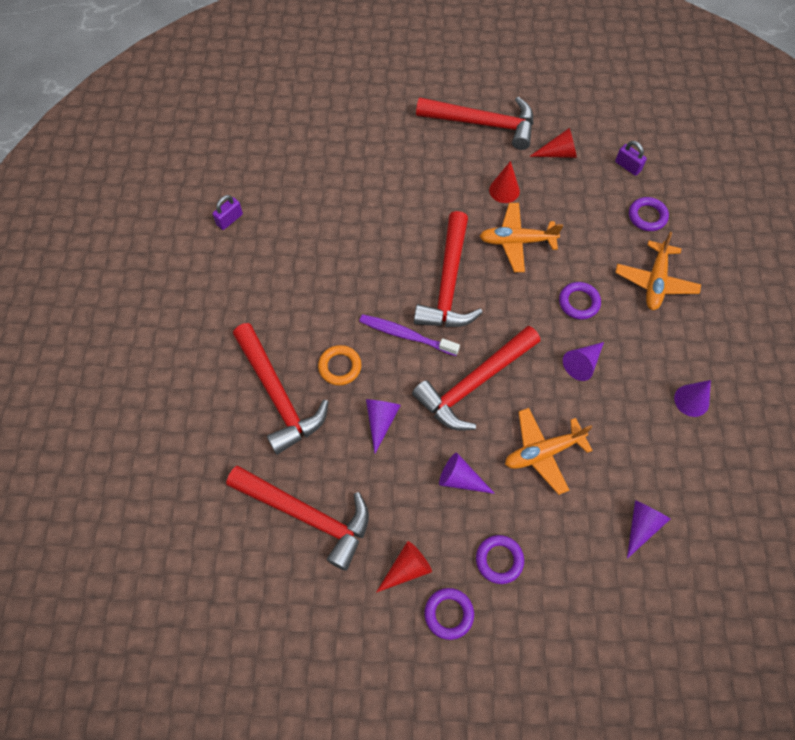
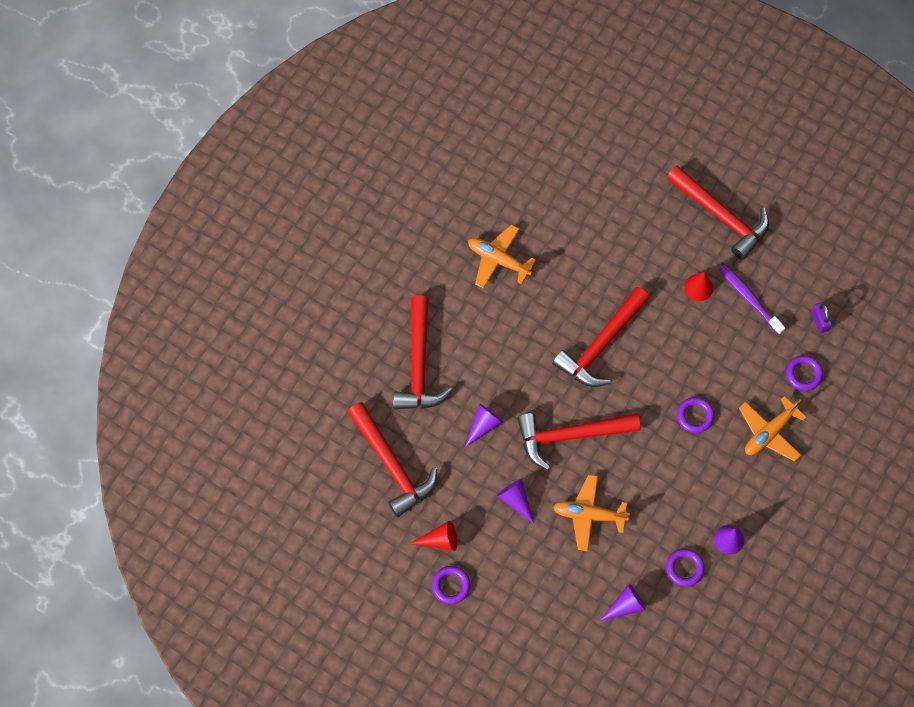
camera: 30 degrees right, 5 degrees up
purple padlock [213,195,243,230] -> none
orange ring [318,345,361,386] -> none
purple toothbrush [359,314,460,356] -> purple toothbrush moved to [719,265,785,335]
purple ring [476,535,524,584] -> purple ring moved to [666,548,705,587]
orange plane [480,203,563,272] -> orange plane moved to [468,225,536,289]
red cone [529,128,577,158] -> none
purple cone [563,342,604,381] -> none

